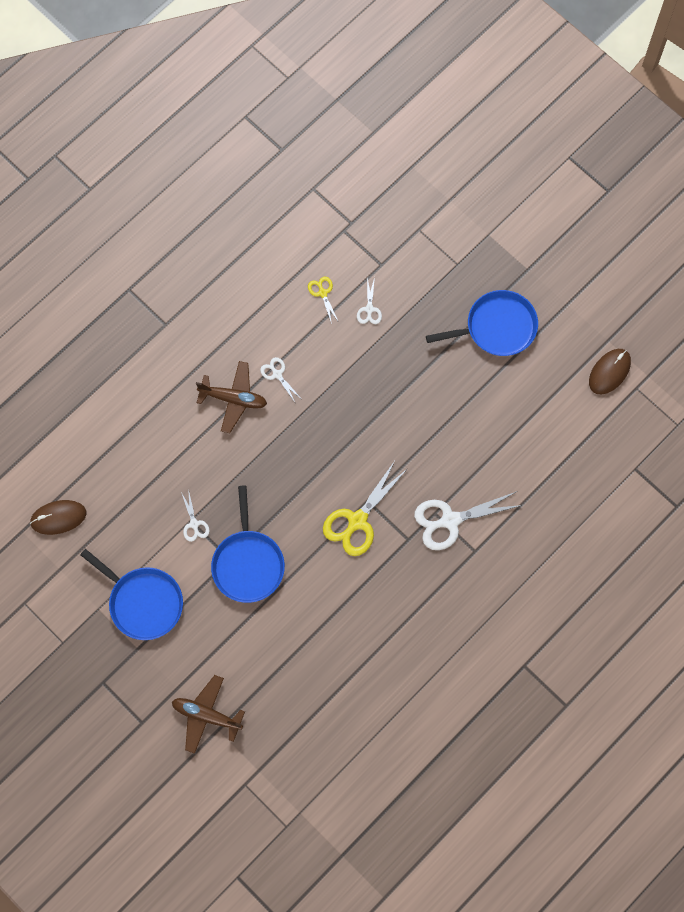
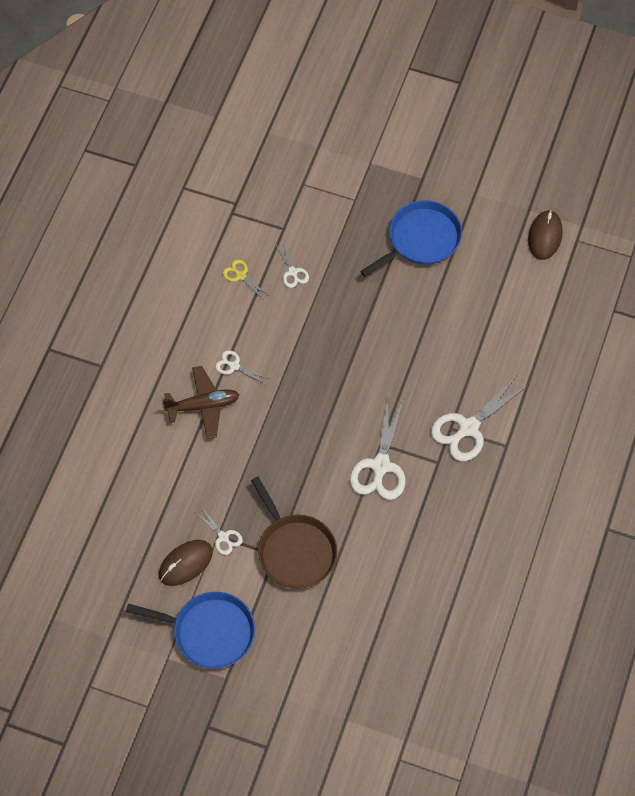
camera: 25 degrees left, 10 degrees down
brown mouse [30,500,86,535] -> brown mouse moved to [159,540,213,586]
brown plane [172,675,245,754] -> none
blue pan [211,486,285,603] -> brown pan [251,477,338,589]
yellow scissors [323,461,408,556] -> white scissors [350,397,405,500]

